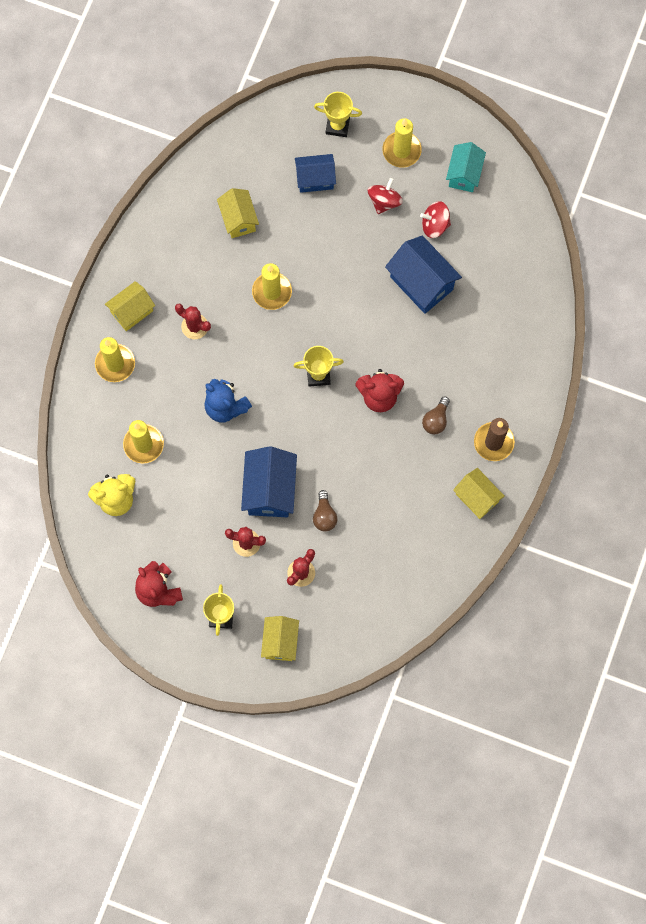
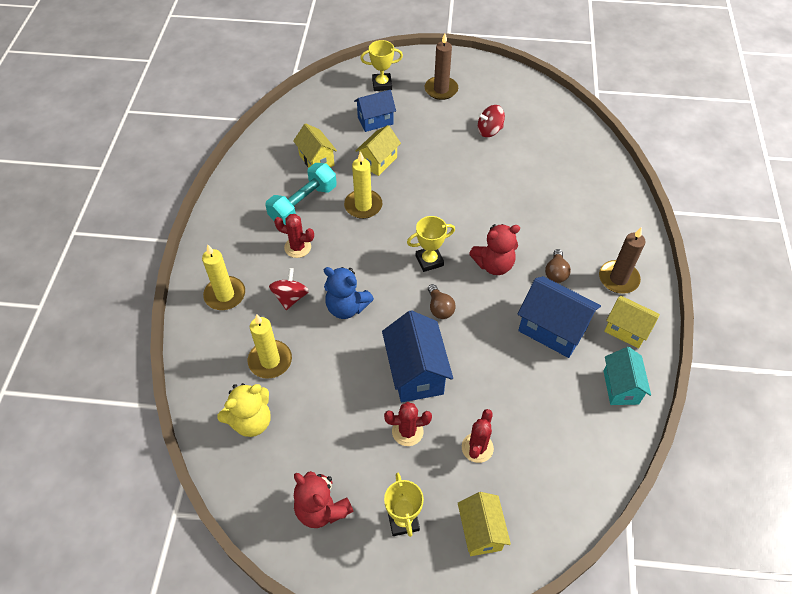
camera: 15 degrees left, 20 degrees down
yellow house [105,281,155,331] -> yellow house moved to [356,125,401,176]
brown light bulb [313,490,337,532] -> brown light bulb moved to [428,284,456,319]
red spinning top [368,178,403,214] -> red spinning top moved to [269,268,309,310]
yellow candle [382,118,422,168] -> brown candle [425,33,458,100]
blue house [385,236,462,314] -> blue house moved to [518,276,601,358]
turquoise house [446,142,486,192] -> turquoise house moved to [603,347,651,405]
none -> turquoise dumbbell [265,163,337,225]

